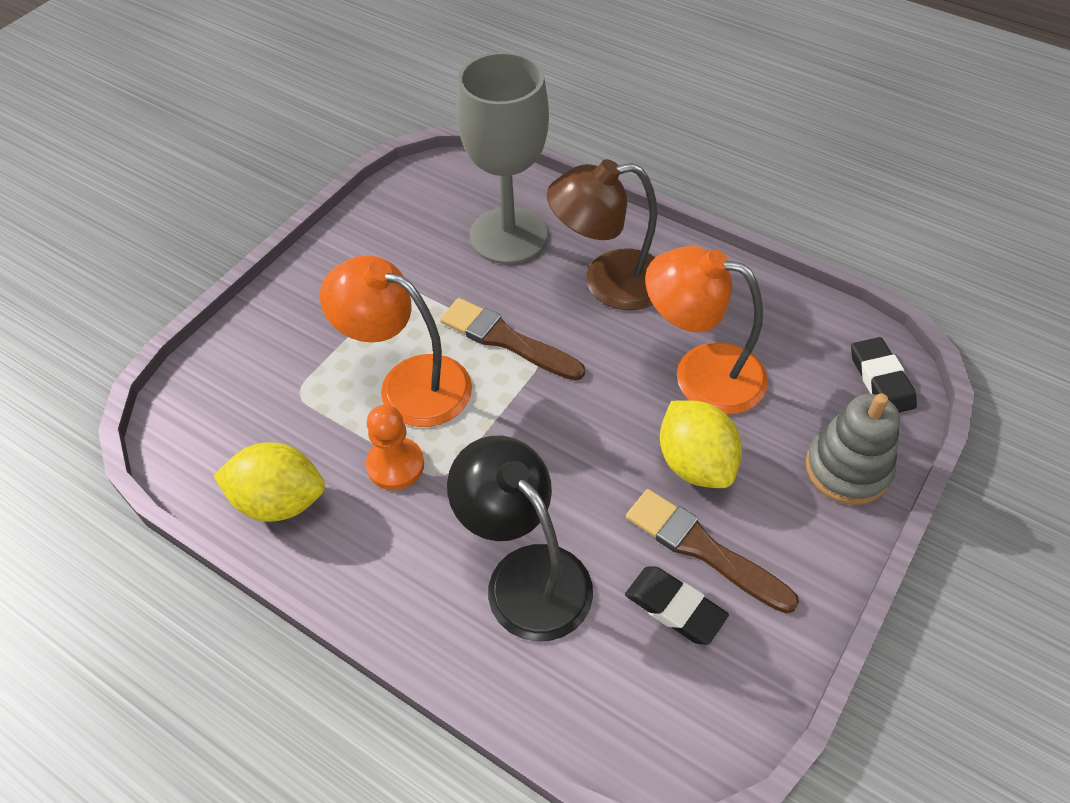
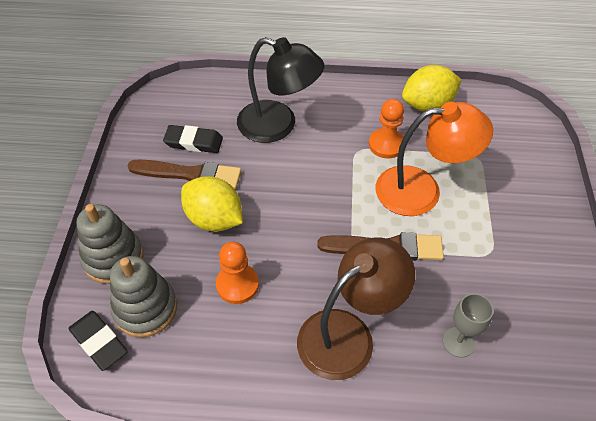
camera: 150 degrees right, 0 degrees up
grey goblet [457,52,549,264] -> grey goblet [443,293,494,358], size x0.43
orange lamp [645,246,768,415] -> orange pawn [216,242,259,304]
none -> grey stacking toy [110,256,177,338]

